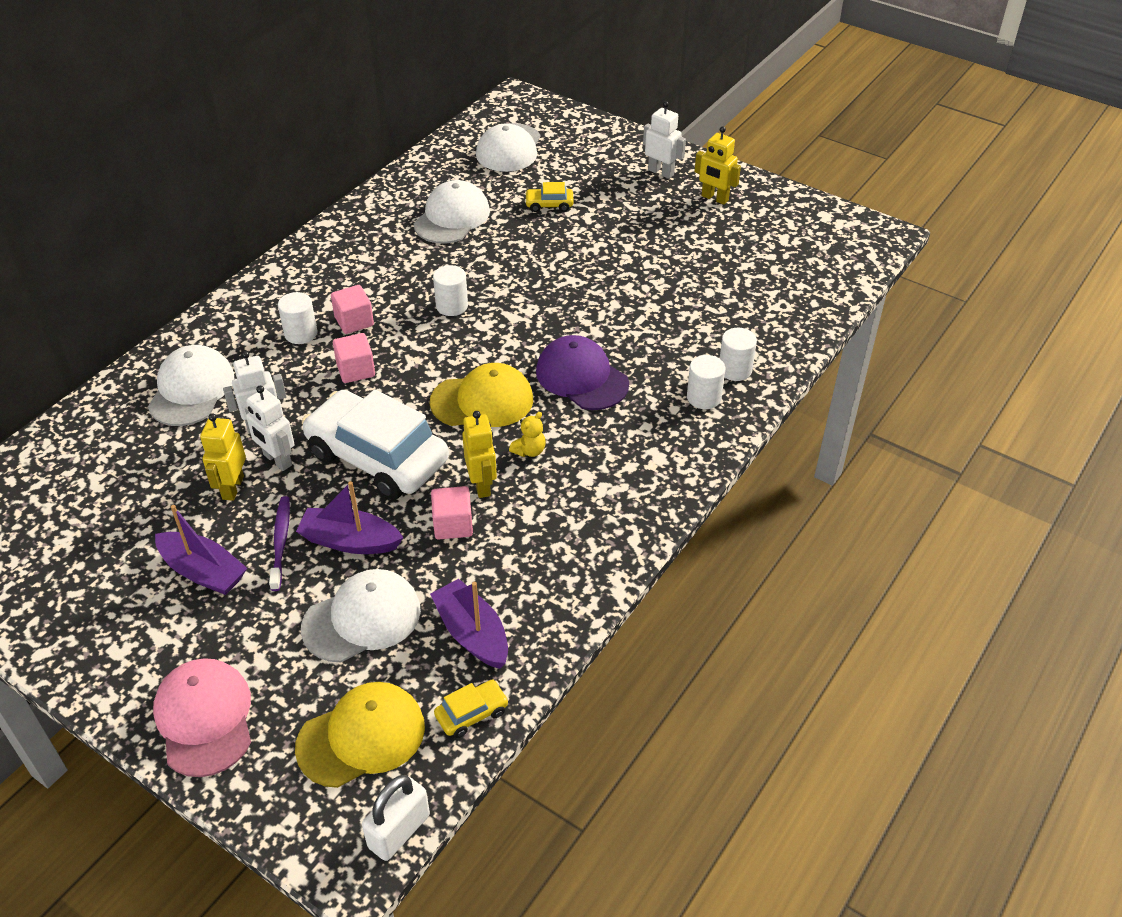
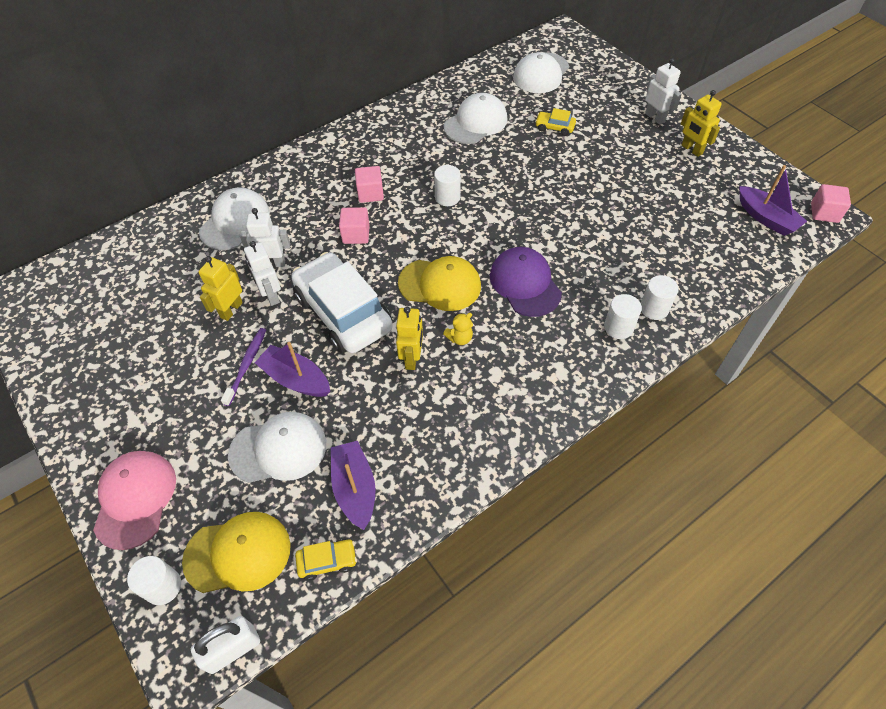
camera: 20 degrees right, 10 degrees up
purple boat [155,505,247,595] -> purple boat moved to [739,165,807,236]
white cylinder [278,292,317,344] -> white cylinder moved to [127,556,181,605]
pink cube [431,486,473,539] -> pink cube moved to [811,184,851,223]

